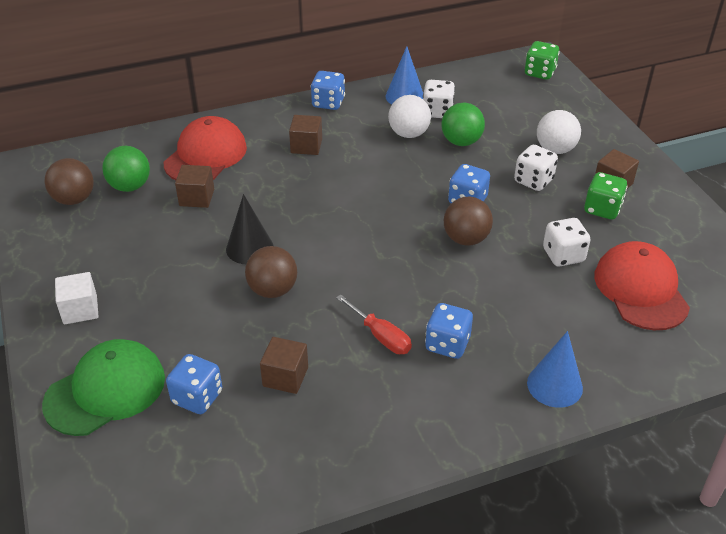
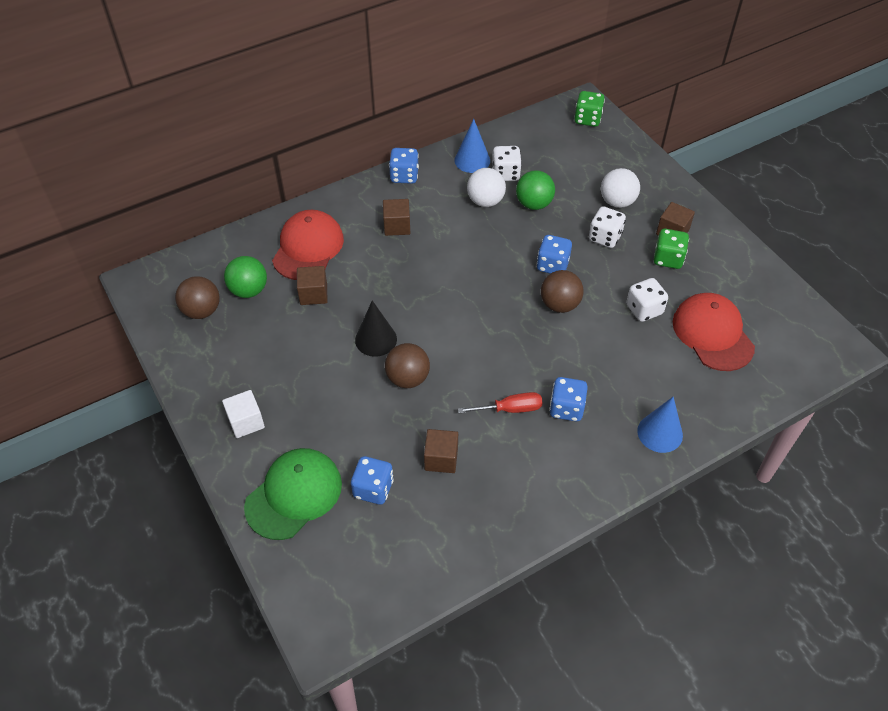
camera: 10 degrees left, 10 degrees up
red screwdriver [336,294,412,354] -> red screwdriver turned 45 degrees counterclockwise [458,392,543,413]

